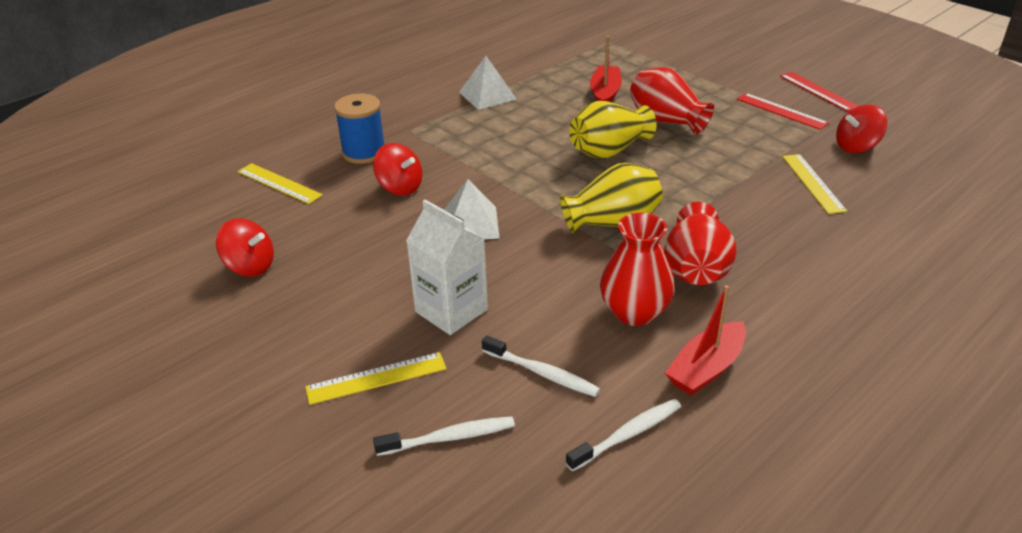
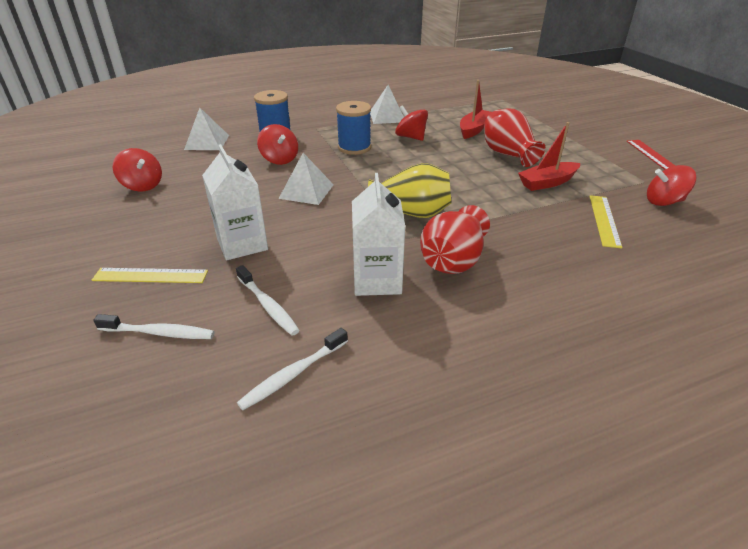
camera: 20 degrees right, 0 degrees up
yellow ruler [237,163,323,204] -> white pyramid [184,108,229,150]
white toothbrush [566,399,681,471] -> white toothbrush turned 150 degrees clockwise [237,328,348,410]
yellow vase [569,101,657,159] -> none
red vase [600,213,675,326] -> white carton [352,173,405,296]
red boat [665,285,746,396] -> red boat moved to [518,122,580,191]
red ruler [737,93,829,130] -> none
none -> blue spool [336,101,371,155]
none -> red spinning top [395,105,428,141]

